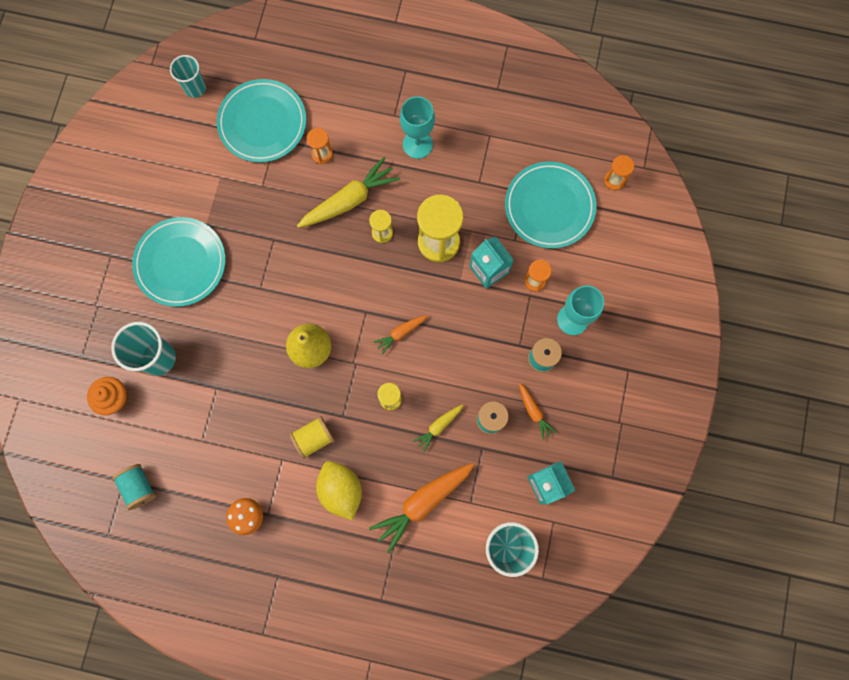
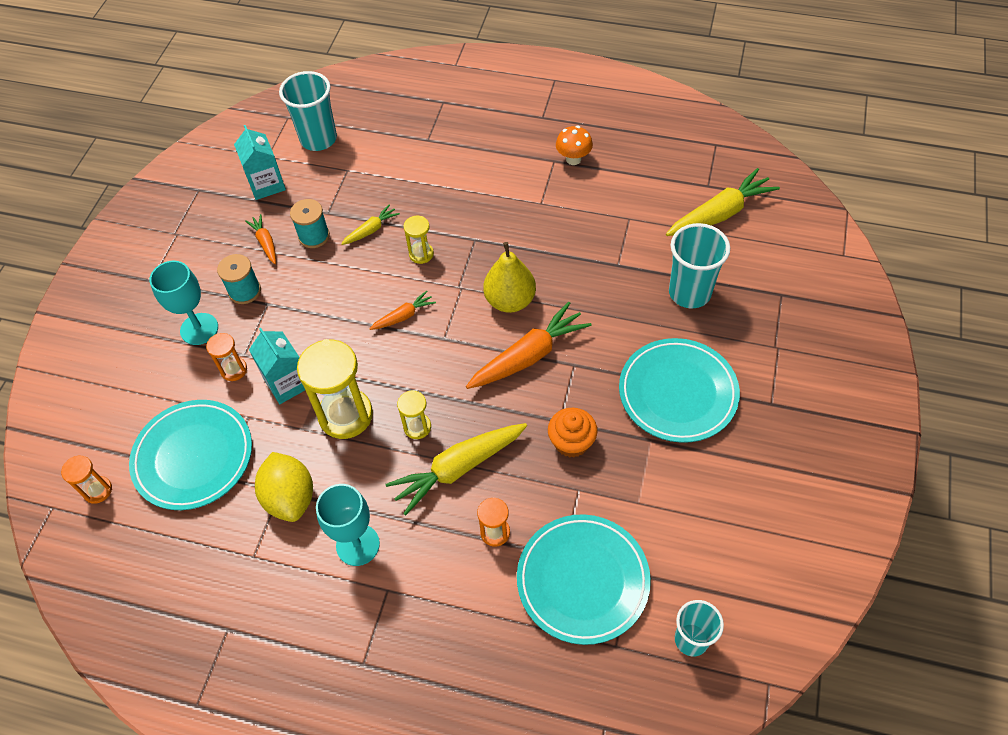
camera: 175 degrees left, 20 degrees down
orange cupcake [87,377,128,415] -> orange cupcake moved to [548,408,598,458]
turquoise spool [112,464,156,510] -> none
yellow spool [289,416,335,459] -> none
yellow lemon [316,461,362,521] -> yellow lemon moved to [255,452,313,522]
orange carrot [369,463,474,553] -> orange carrot moved to [466,302,592,389]
none -> yellow carrot [666,168,780,236]

